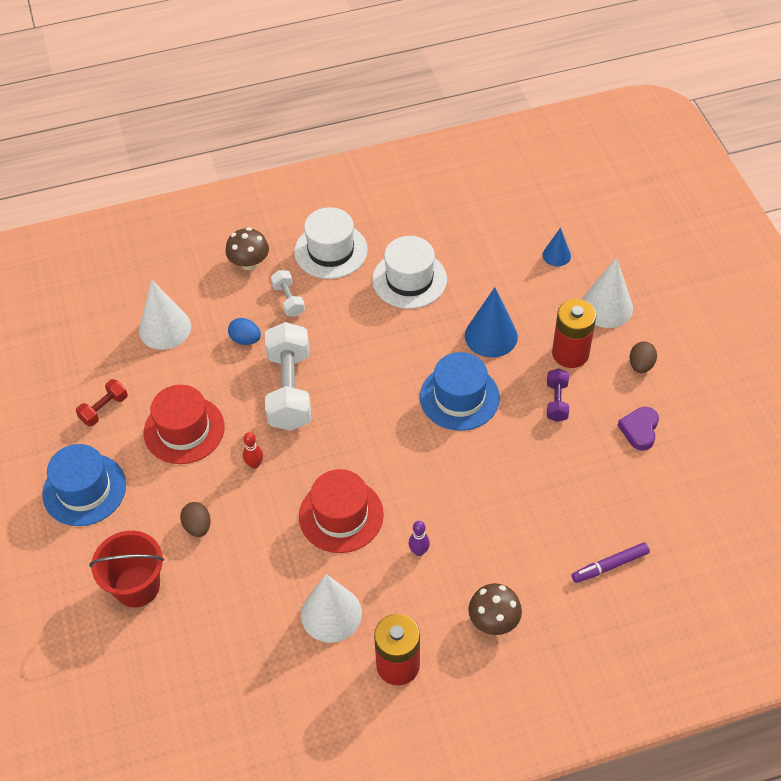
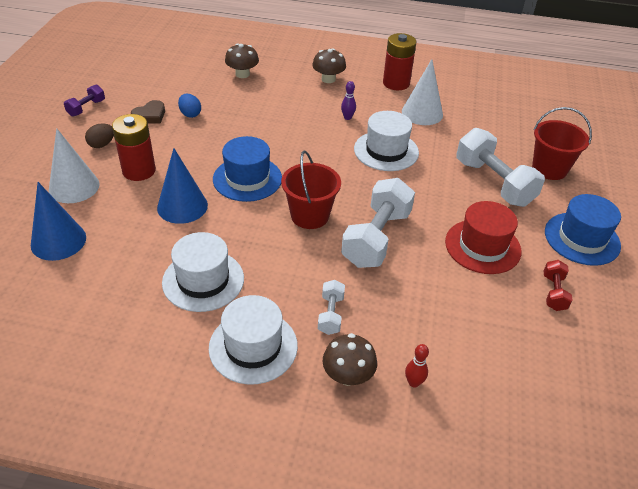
camera: 155 degrees left, 10 degrees down
red dumbbell [76,379,128,426] -> red dumbbell turned 60 degrees counterclockwise [544,260,573,311]
white cone [139,280,191,350] -> none
brown egg [180,502,211,537] -> white dumbbell [456,128,545,207]
blue egg [228,318,261,345] -> blue egg moved to [178,94,201,118]
red bowling pin [243,432,263,469] -> red bowling pin moved to [405,344,429,388]
red hat [299,469,384,553] -> white hat [354,111,419,171]
blue cone [543,228,571,266] -> blue cone [31,182,86,261], size x1.78
purple dumbbell [547,369,569,422] -> purple dumbbell moved to [64,85,105,117]
purple marker [572,542,650,583] -> brown mushroom [225,43,259,78]
purple heart [618,407,659,451] -> brown heart [131,100,165,124]
none -> red bucket [281,151,341,229]

